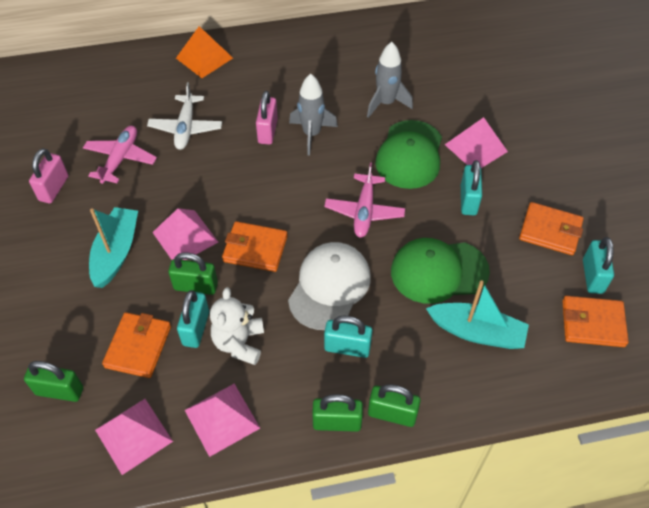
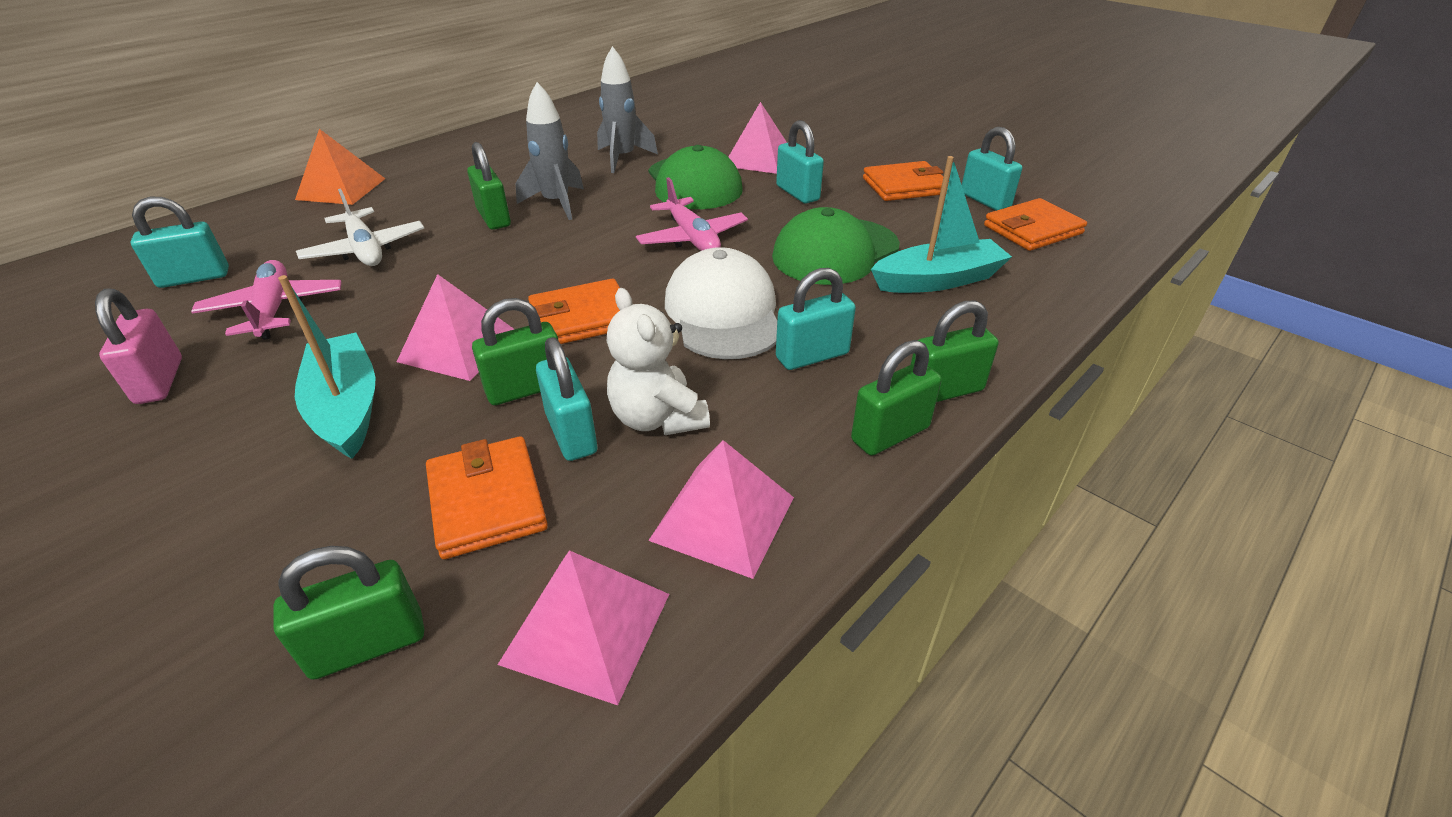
camera: 35 degrees left, 15 degrees down
pink padlock [256,91,278,145] -> green padlock [467,142,511,230]
none -> turquoise padlock [130,197,229,288]

